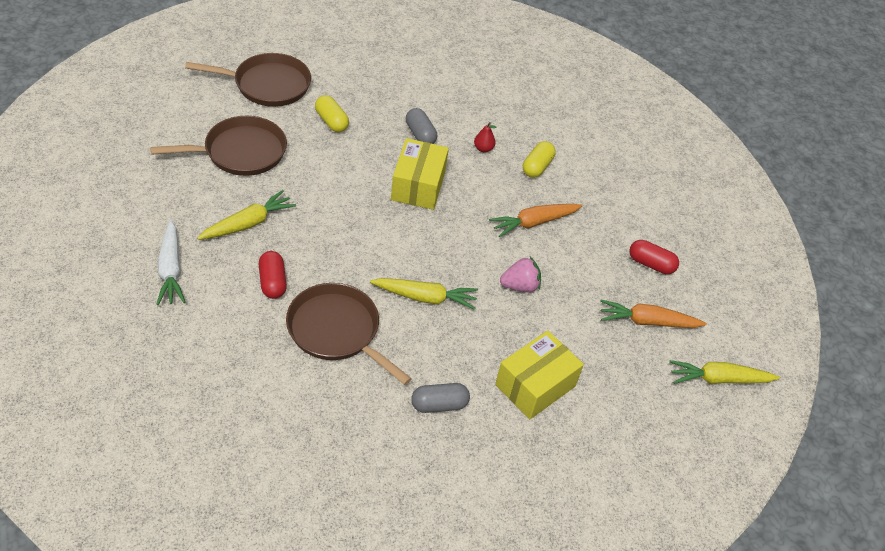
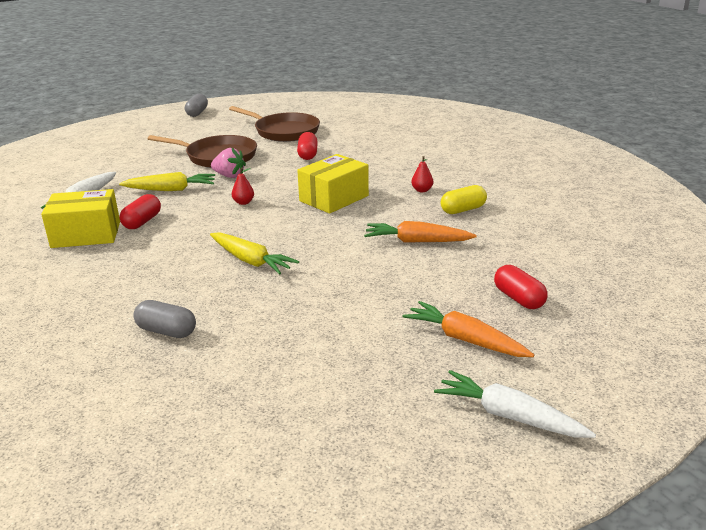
camera: 40 degrees right, 20 degrees down
brown pan [286,283,412,385] -> none
yellow capsule [315,95,349,132] -> red capsule [297,132,318,160]
grey capsule [406,108,437,144] -> grey capsule moved to [185,94,208,117]
yellow box [495,331,584,419] -> yellow box moved to [41,189,120,248]
pink strawberry [500,257,541,292] -> pink strawberry moved to [211,148,246,178]
yellow carrot [669,360,780,384] -> white carrot [434,370,596,438]
none -> red pear [232,167,254,205]

